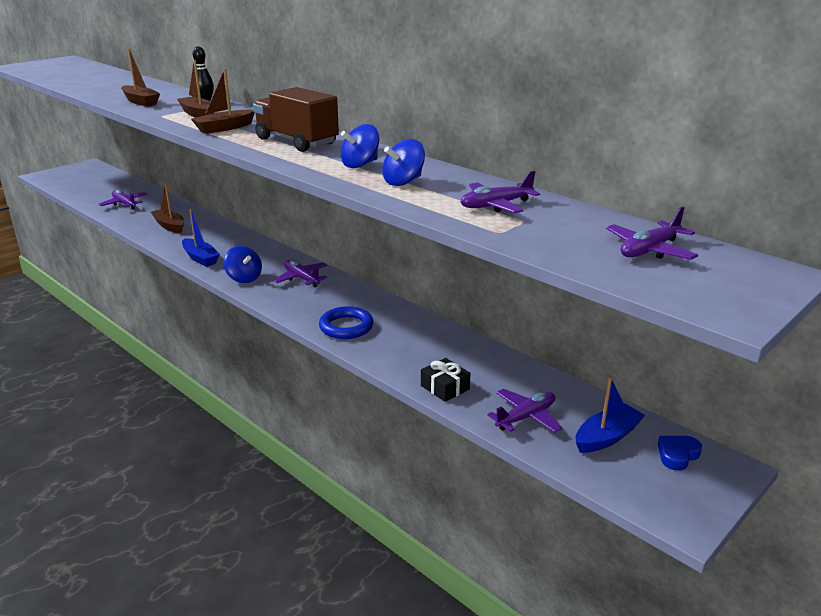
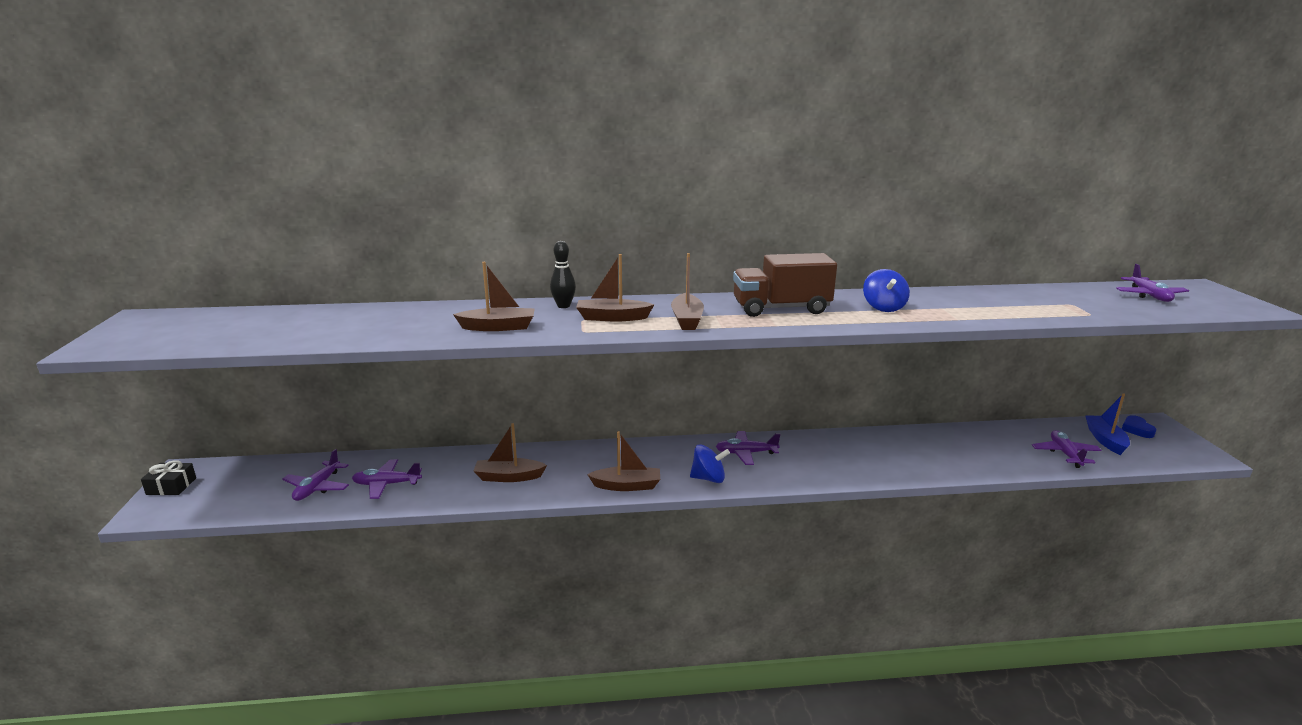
camera: 50 degrees left, 5 degrees down
blue boat [182,209,220,267] -> brown boat [587,431,660,491]
blue ring [319,306,374,339] -> none
blue spinning top [382,139,425,186] -> none
black gift [421,358,471,402] -> black gift moved to [141,460,196,495]
purple plane [461,171,540,213] -> purple plane moved to [282,449,349,501]

